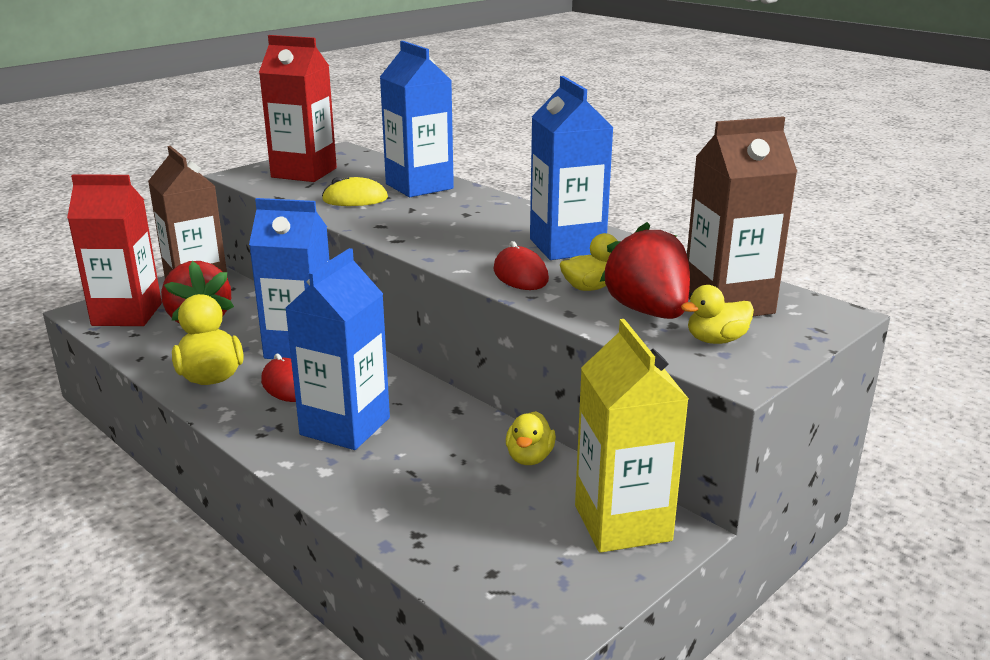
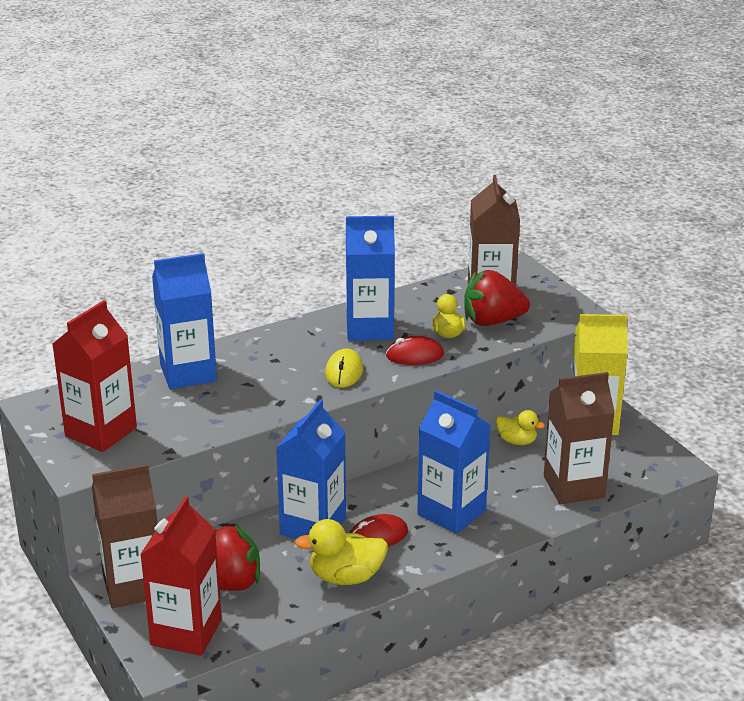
camera: 75 degrees left, 5 degrees up
yellow mouse [322,177,388,206] -> yellow mouse moved to [325,349,363,388]
yellow duck [681,285,754,344] -> none
none -> brown carton [544,372,615,504]

